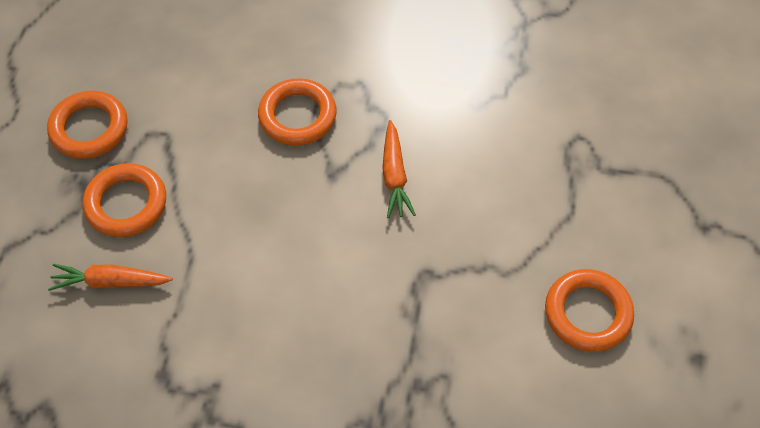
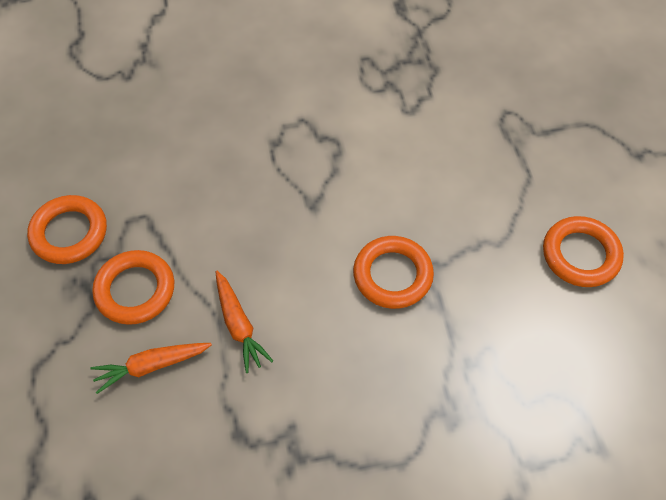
camera: 20 degrees left, 0 degrees up
orange ring [258,78,337,146] -> orange ring moved to [353,236,434,309]
orange carrot [382,120,416,218] -> orange carrot moved to [216,271,273,373]

